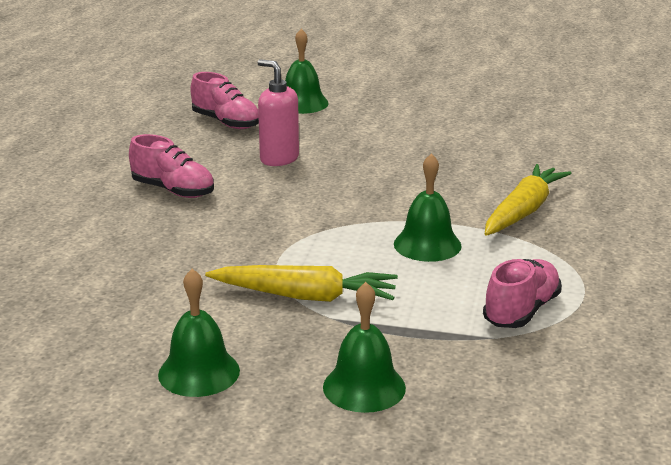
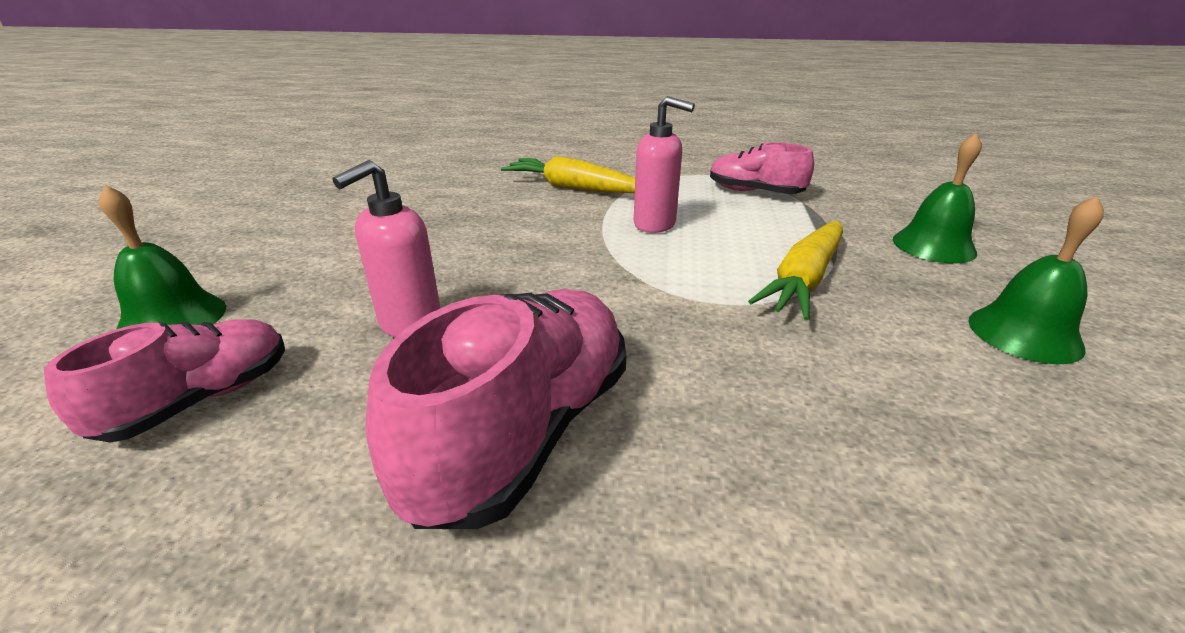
camera: 95 degrees left, 5 degrees up
pink shoe [129,134,214,198] -> pink shoe [366,289,627,529], size x1.61
yellow carrot [205,265,398,302] -> yellow carrot turned 150 degrees counterclockwise [748,221,843,320]
green bell [394,153,461,262] -> pink soap dispenser [634,96,695,233]

